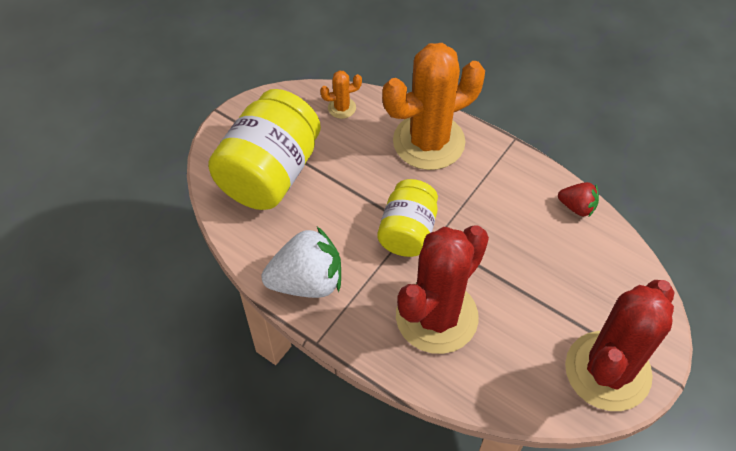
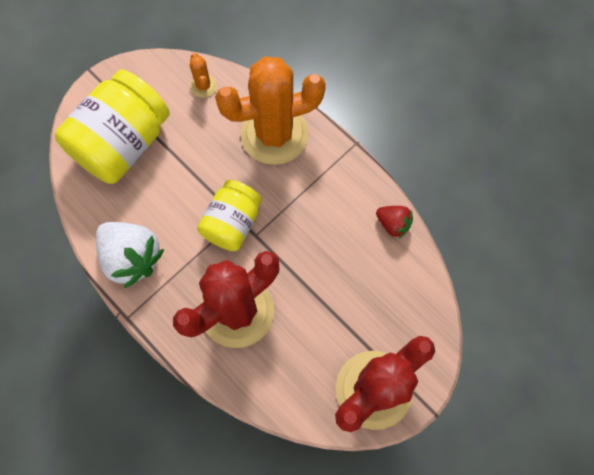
camera: 10 degrees right, 15 degrees up
white strawberry [261,227,341,298] -> white strawberry turned 45 degrees clockwise [96,222,164,288]
orange cactus [320,70,362,119] -> orange cactus turned 75 degrees clockwise [190,53,217,98]

